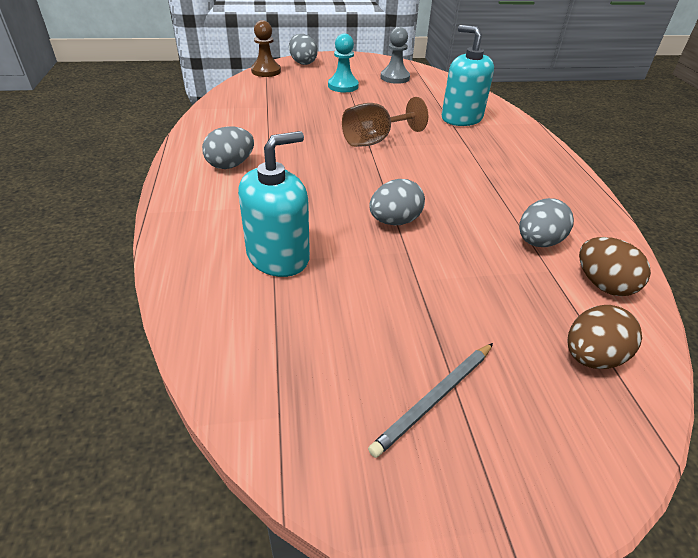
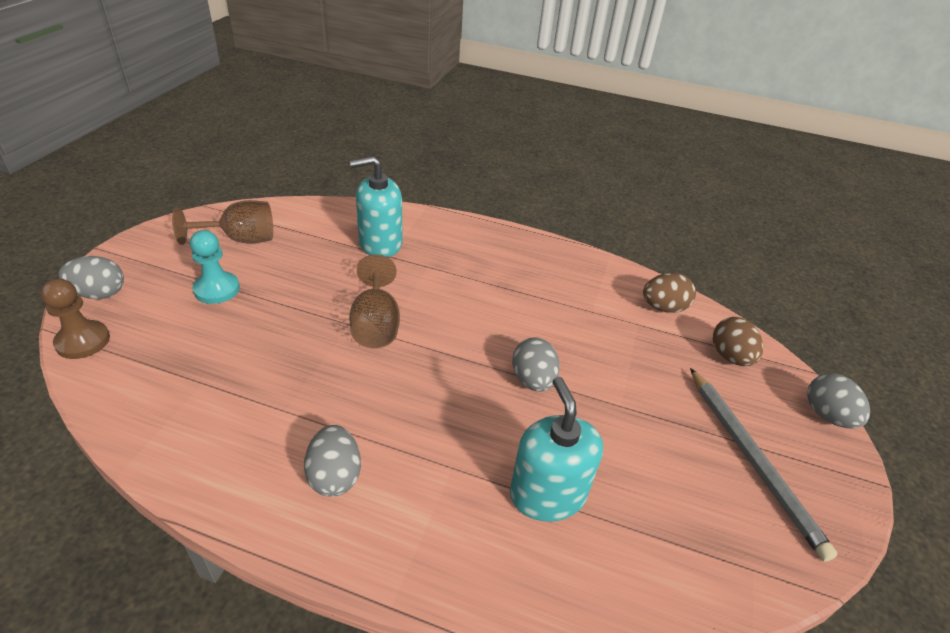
camera: 65 degrees left, 0 degrees up
grey pencil [368,343,493,458] -> grey pencil [690,368,837,562], size x1.56
grey pawn [381,27,410,84] -> brown goblet [172,200,273,245]
grey egg [519,198,574,247] -> grey egg moved to [807,373,870,429]

